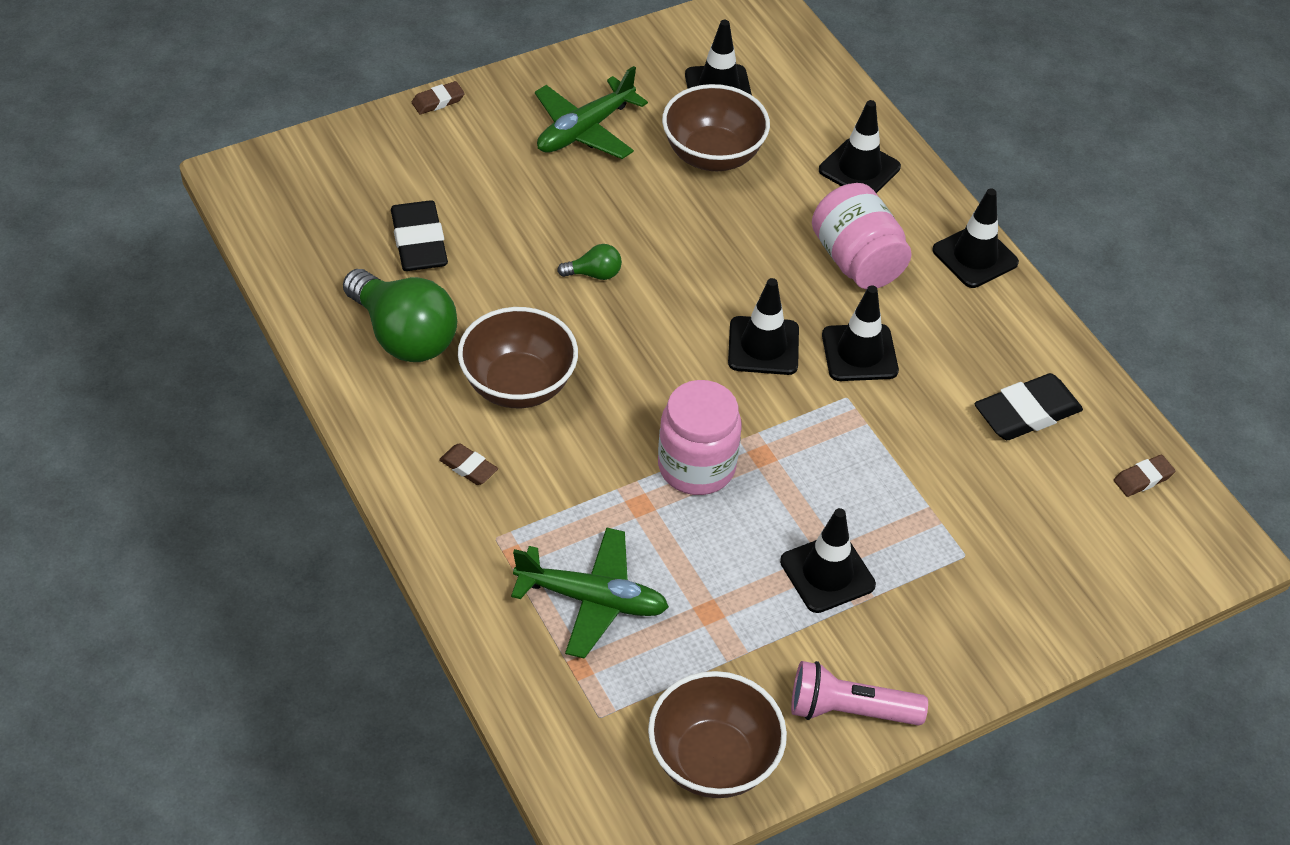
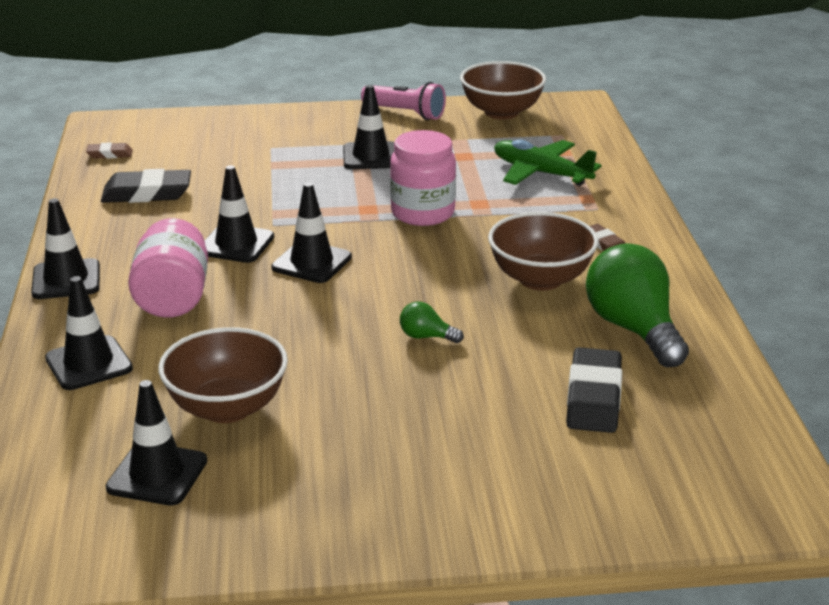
camera: 155 degrees left, 20 degrees down
brown eraser [412,81,465,114] -> none
green plane [535,66,648,159] -> none

